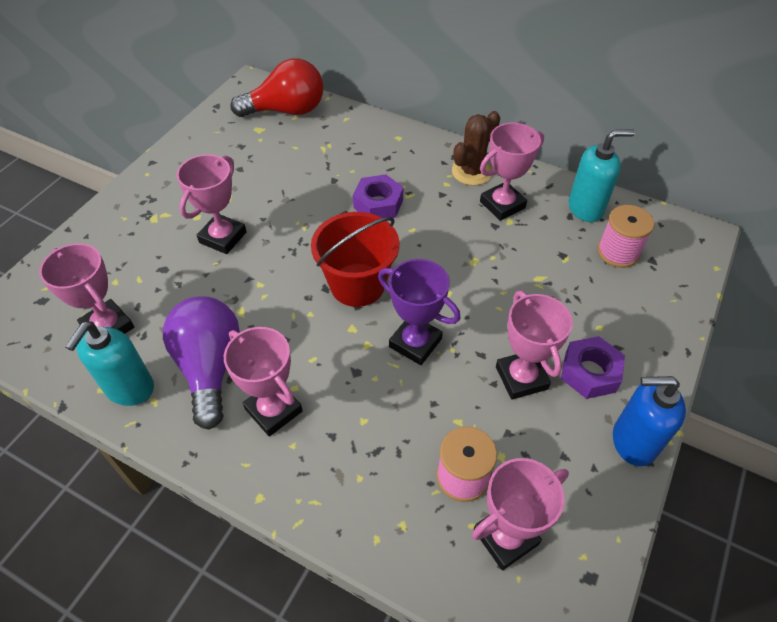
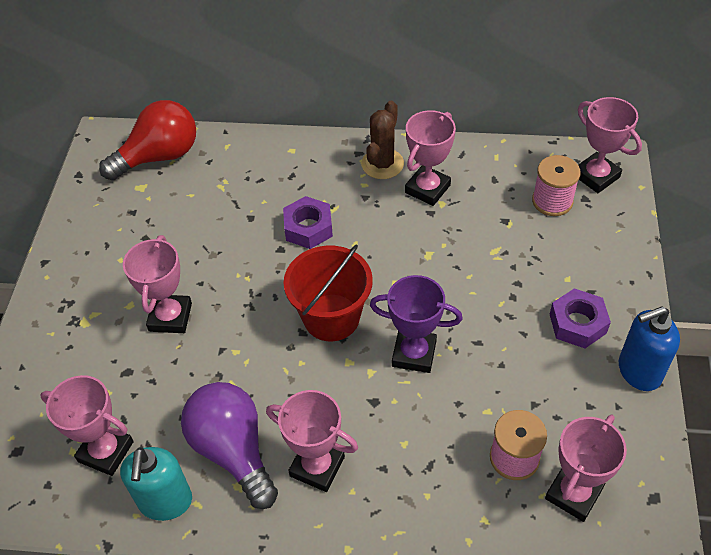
camera: 20 degrees left, 0 degrees up
pink trophy [496,291,573,400] -> pink trophy moved to [578,97,642,193]
turquoise soap dispenser [569,129,635,222] -> none

